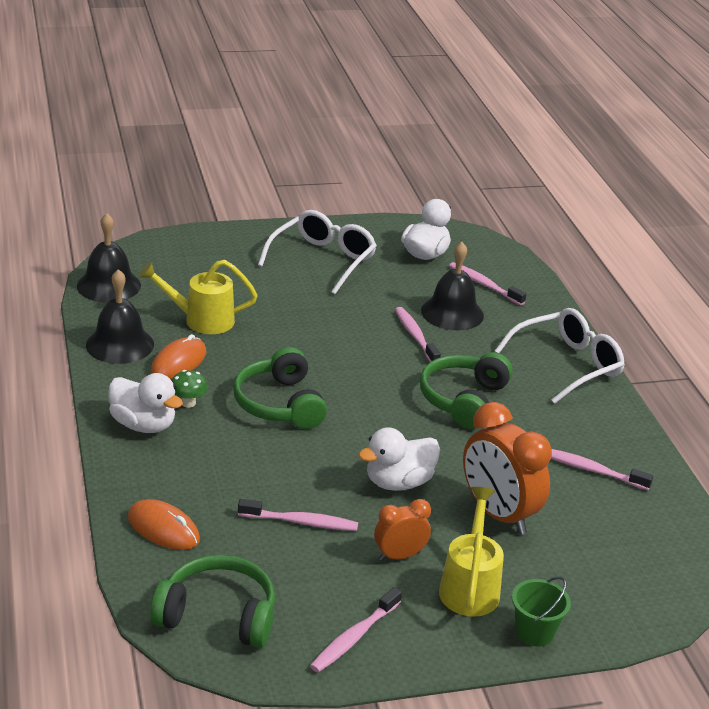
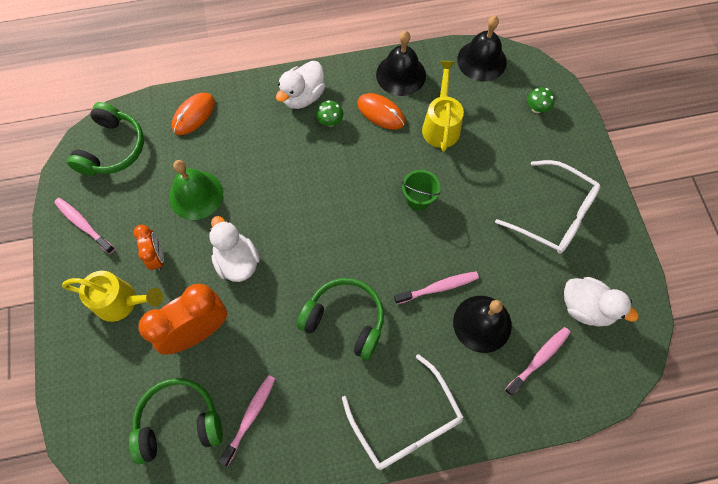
camera: 95 degrees right, 35 degrees up
green headphones [233,347,327,429] -> green headphones moved to [129,378,223,464]
pink toothbrush [238,499,358,531] -> green bell [169,160,223,220]
green bucket [512,577,571,647] -> green bucket moved to [402,170,440,211]
none -> green mushroom [527,87,555,113]

